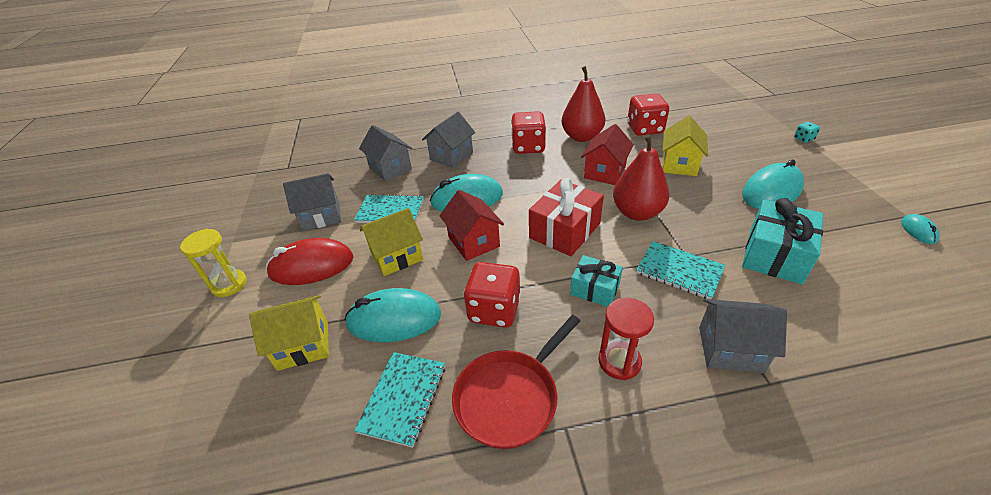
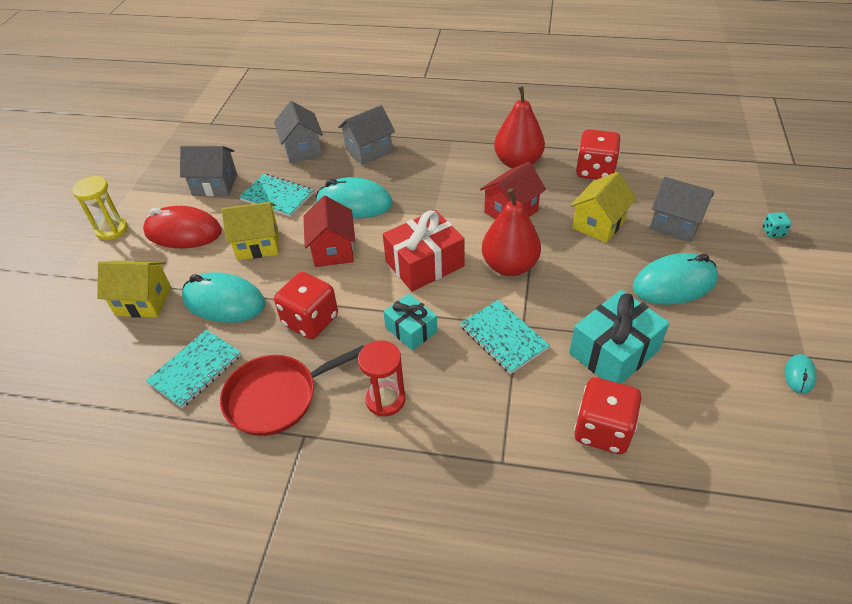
camera: 20 degrees right, 5 degrees up
red dice [511,111,546,154] -> red dice moved to [574,377,641,454]
grey house [699,299,787,373] -> grey house moved to [650,177,714,242]

